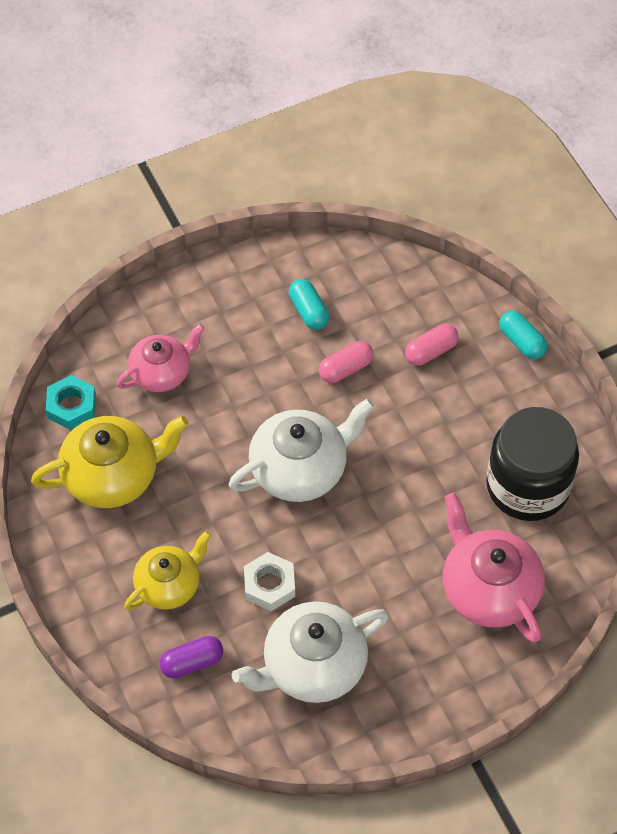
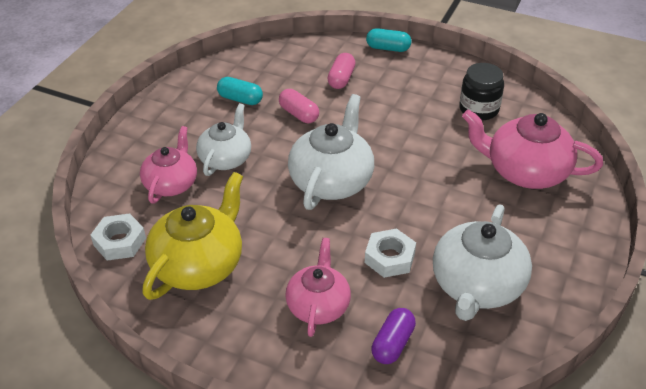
camera: 40 degrees left, 15 degrees down
turquoise nut [46,375,96,430] -> white nut [91,213,146,261]
yellow teapot [124,531,211,610] -> pink teapot [285,238,351,337]
pink capsule [319,341,373,383] -> pink capsule turned 60 degrees counterclockwise [279,89,319,123]
black jar [486,407,579,521] -> black jar [459,63,504,120], size x0.60
none -> white teapot [196,103,251,176]

